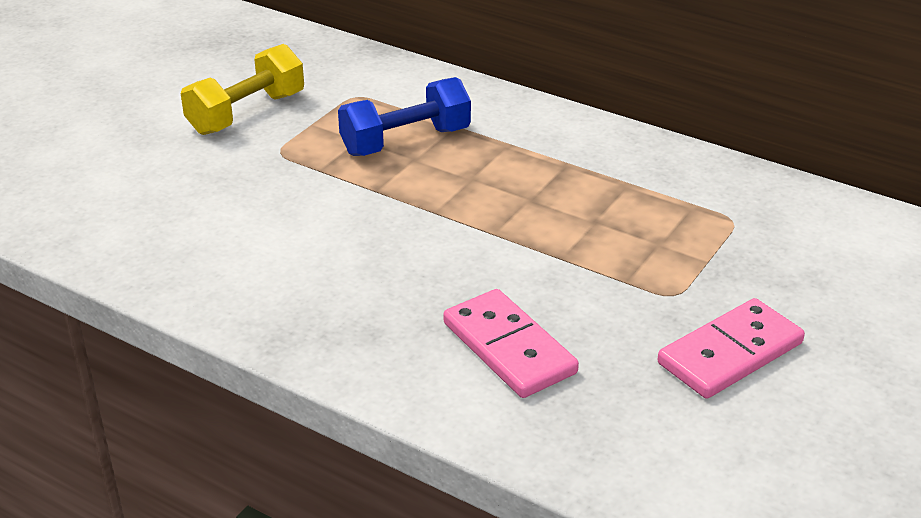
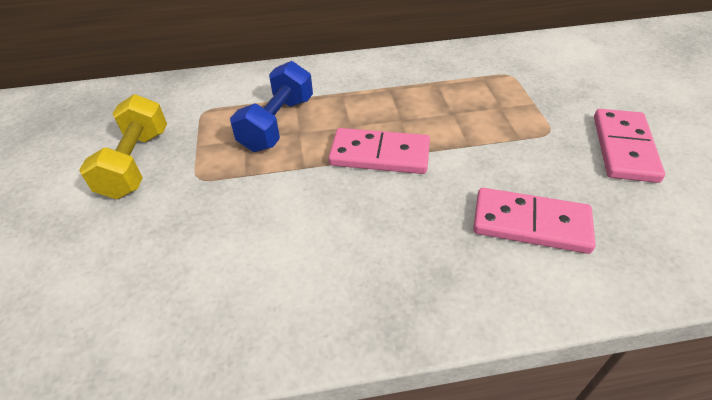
camera: 40 degrees left, 10 degrees up
none -> pink domino [328,128,430,174]

